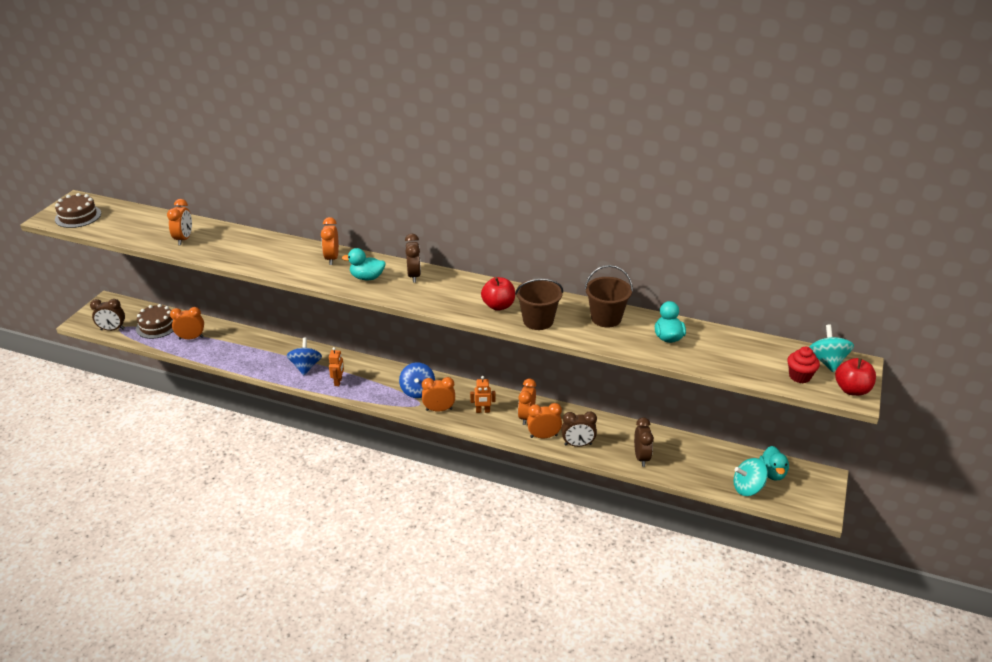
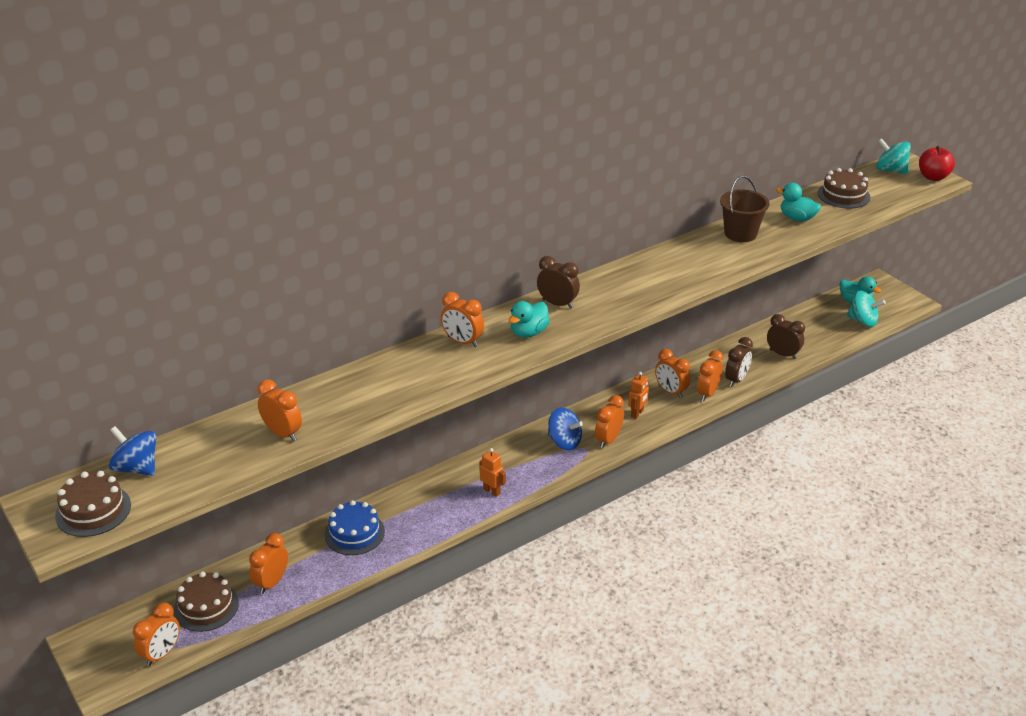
camera: 55 degrees left, 0 degrees up
brown clock [90,299,125,331] -> orange clock [133,602,180,666]
blue spinning top [287,338,322,375] -> blue spinning top moved to [109,426,156,476]
red apple [481,277,515,311] -> none
brown bucket [515,279,563,330] -> none
turquoise spinning top [733,458,768,496] -> turquoise spinning top turned 90 degrees counterclockwise [847,291,886,327]
red cupcake [787,347,820,383] -> none
none -> blue cake [325,500,385,555]
none -> brown cake [817,168,870,209]

